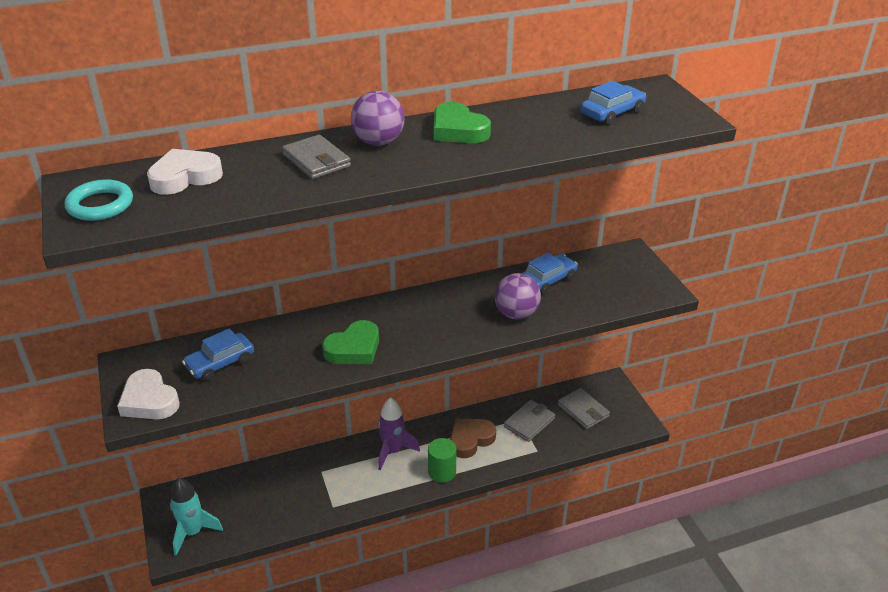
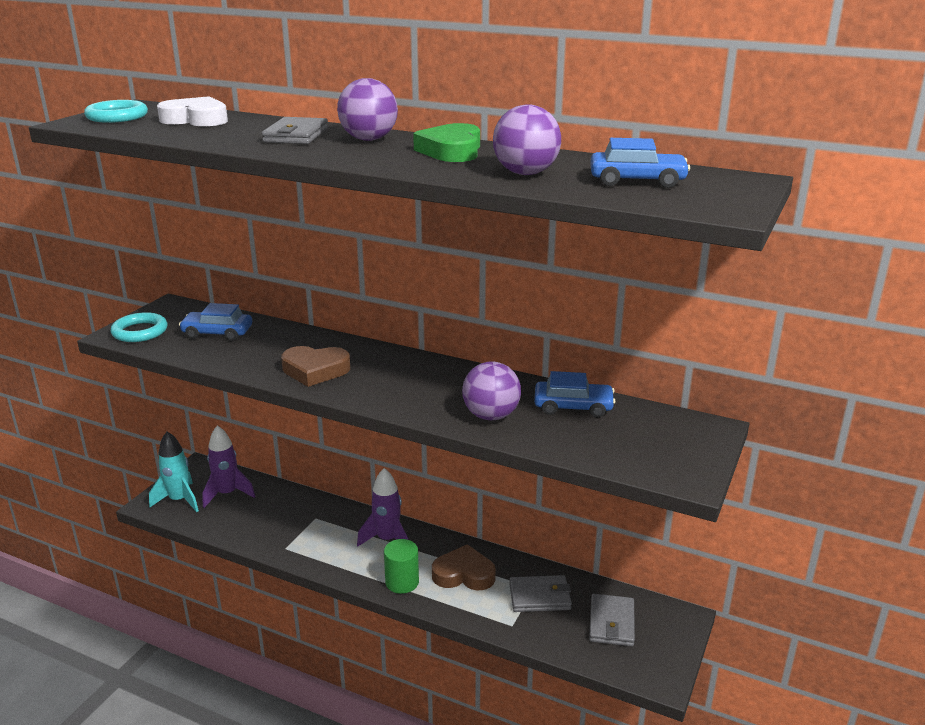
camera: 45 degrees right, 10 degrees down
white heart [117,369,180,419] -> turquoise ring [111,312,167,342]
green heart [322,320,379,364] -> brown heart [281,346,350,387]
none -> purple rocket [202,425,255,508]
none -> purple ball [493,104,561,175]

